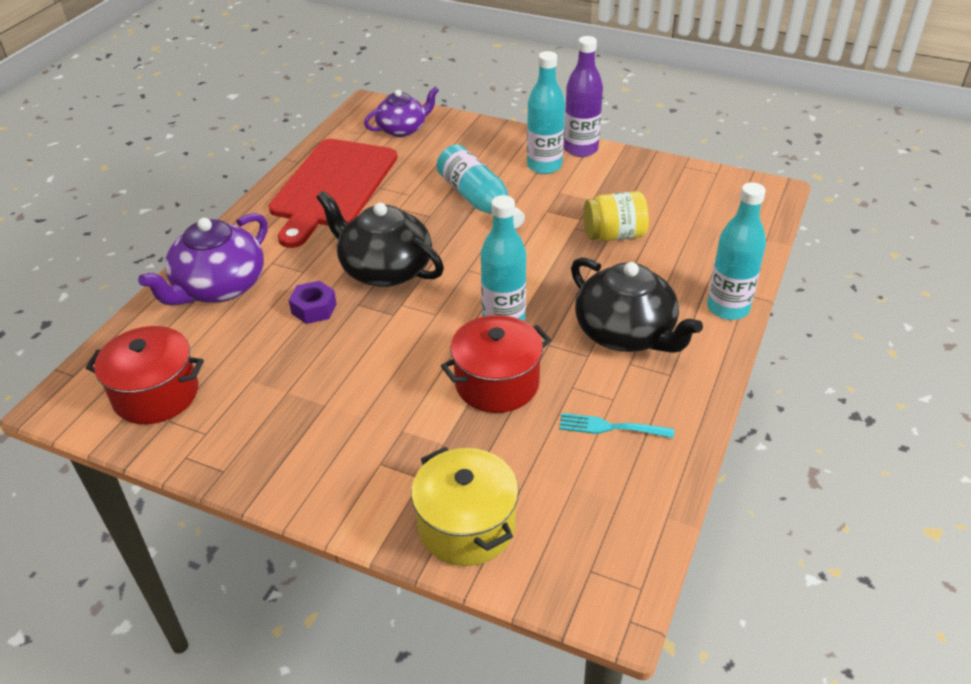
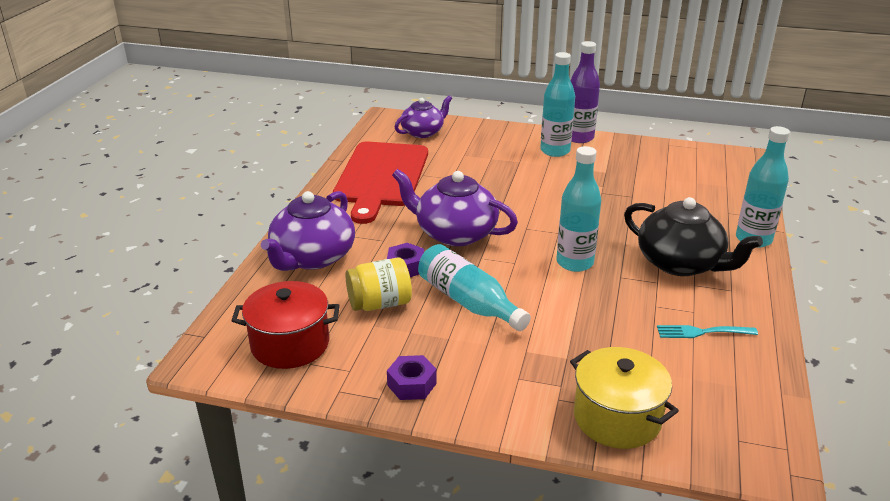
camera: 10 degrees left, 10 degrees down
black teapot [316,191,444,287] -> purple teapot [392,169,518,246]
turquoise bottle [437,144,525,228] -> turquoise bottle moved to [418,244,531,331]
red pot [441,315,551,413] -> none
yellow jar [584,191,649,241] -> yellow jar moved to [346,258,412,311]
none -> purple nut [387,355,437,400]

